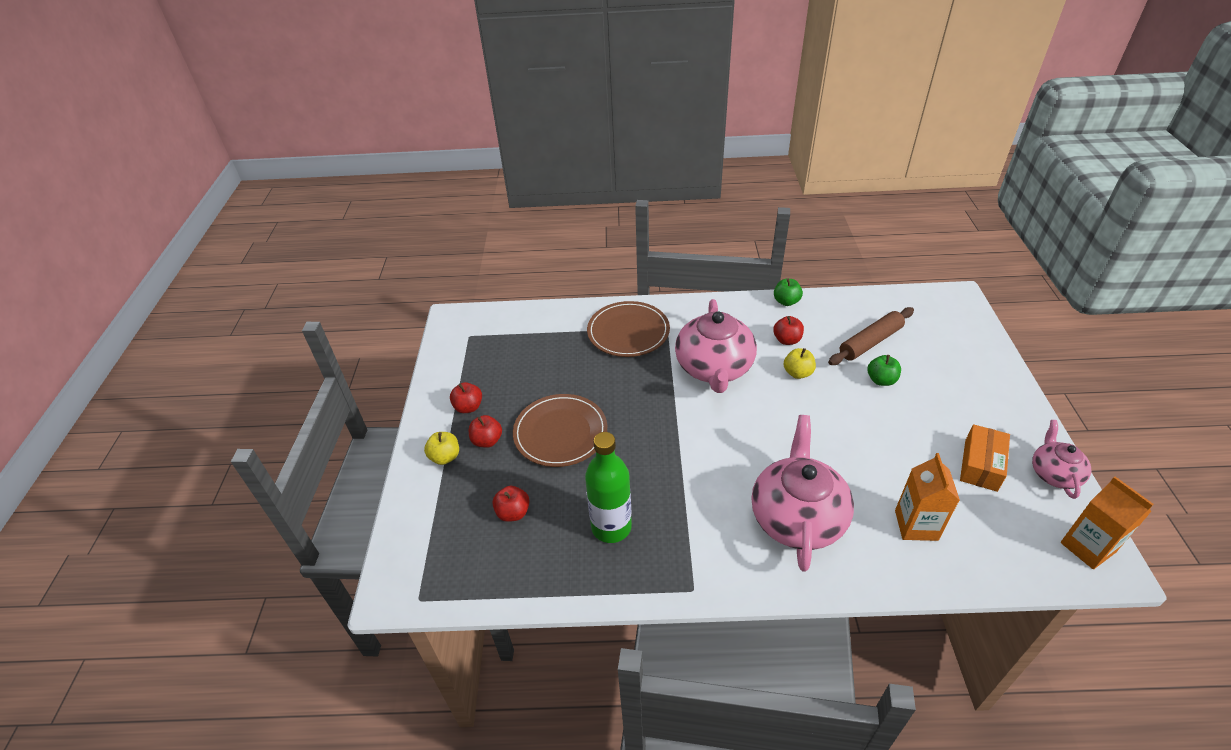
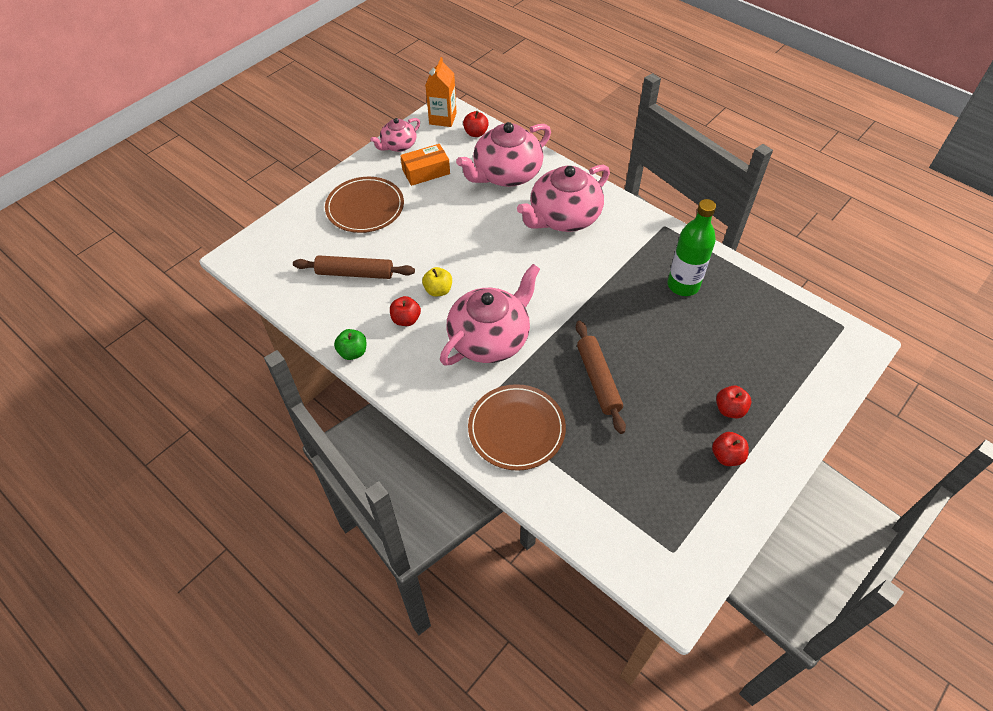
camera: 140 degrees left, 10 degrees up
yellow apple [424,432,459,465] -> none
red apple [493,486,530,522] -> red apple moved to [463,111,489,137]
brown plate [513,394,607,467] -> brown plate moved to [325,177,404,233]
green apple [868,355,901,386] -> none
orange carton [895,453,960,541] -> pink teapot [456,122,551,187]
none -> brown rolling pin [576,320,626,434]

